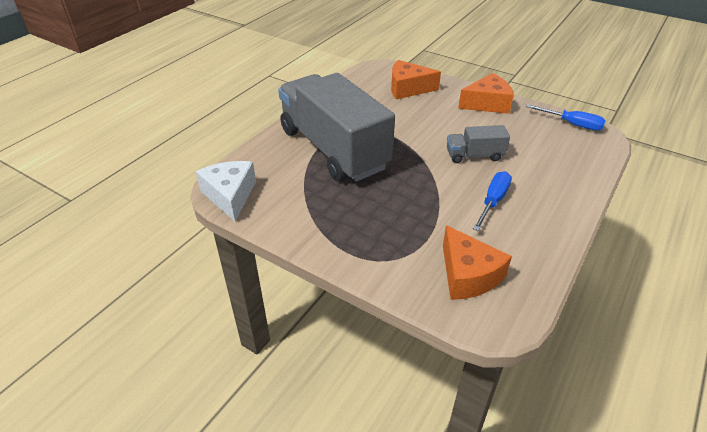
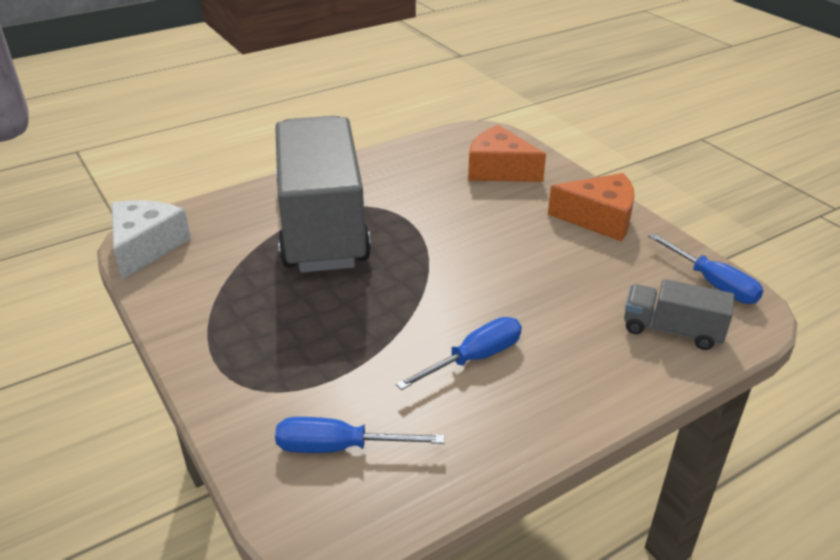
camera: 25 degrees right, 5 degrees down
orange cheese [443,225,512,300] -> blue screwdriver [275,417,445,453]
grey truck [447,125,510,163] -> grey truck moved to [624,279,734,350]

